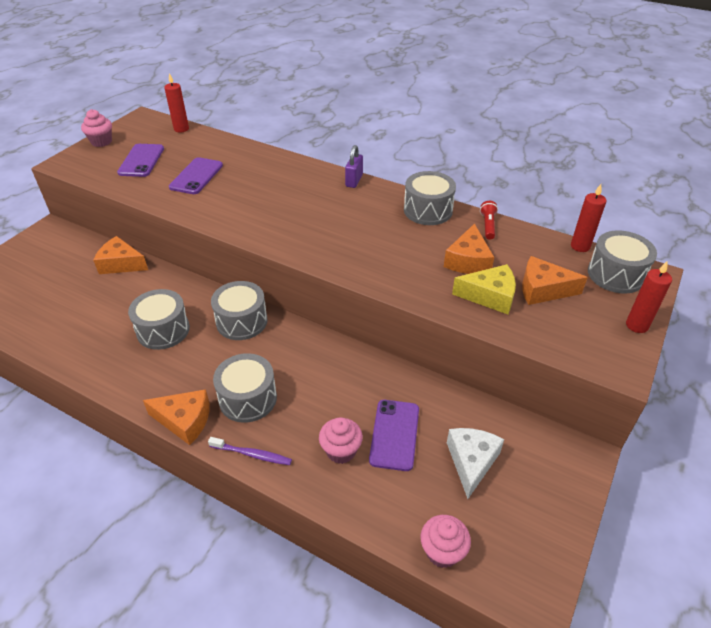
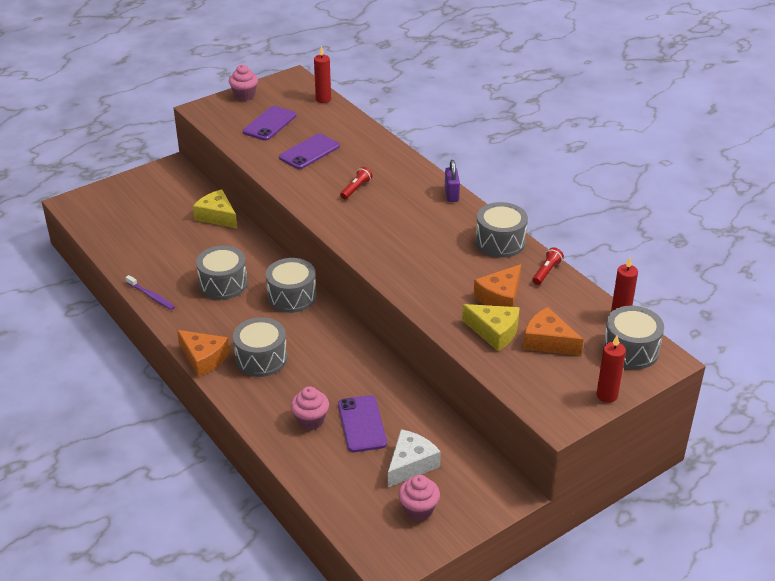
camera: 25 degrees right, 5 degrees down
orange cheese [93,236,148,274] -> yellow cheese [193,189,237,228]
purple toothbrush [208,437,292,465] -> purple toothbrush moved to [125,275,175,310]
purple padlock [345,145,363,188] -> purple padlock turned 45 degrees counterclockwise [445,160,460,202]
purple phone [369,400,419,471] -> purple phone turned 45 degrees counterclockwise [338,395,387,452]
pink cupcake [420,515,471,568] -> pink cupcake moved to [399,475,440,521]
none -> red flashlight [340,167,372,199]

